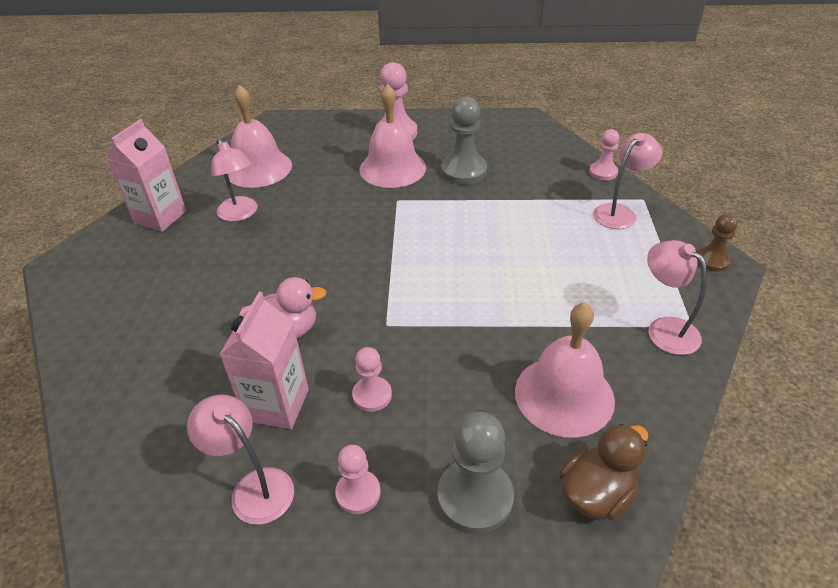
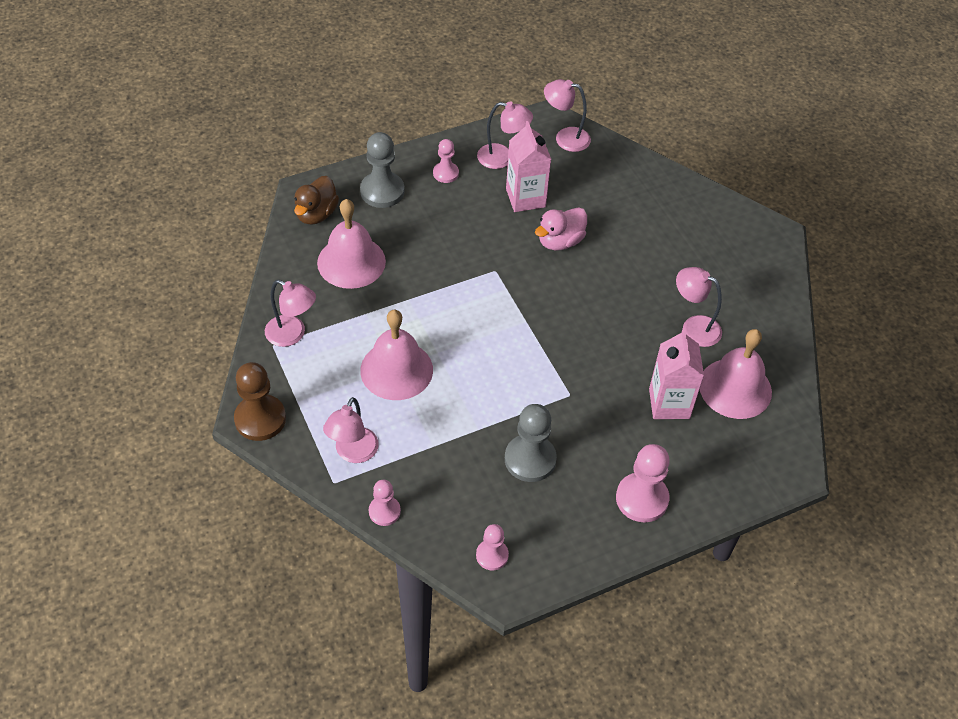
camera: 150 degrees right, 10 degrees up
pink carton [106,119,186,232] -> pink carton moved to [649,328,704,419]
pink pawn [352,347,392,412] -> pink pawn moved to [476,524,509,571]
pink bell [359,84,426,188] -> pink bell moved to [360,310,433,400]
brown pawn [697,214,738,272] -> brown pawn [234,362,286,441], size x1.68
none -> pink lamp [544,79,591,152]

